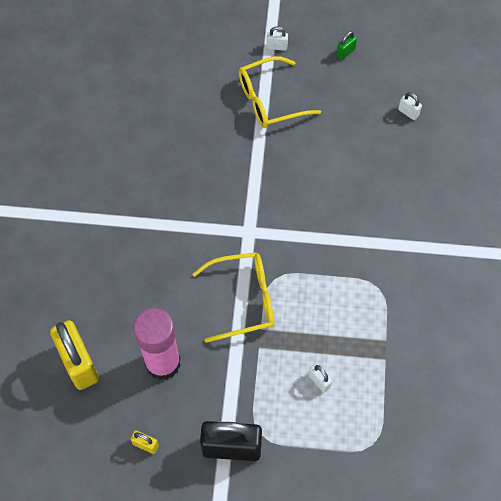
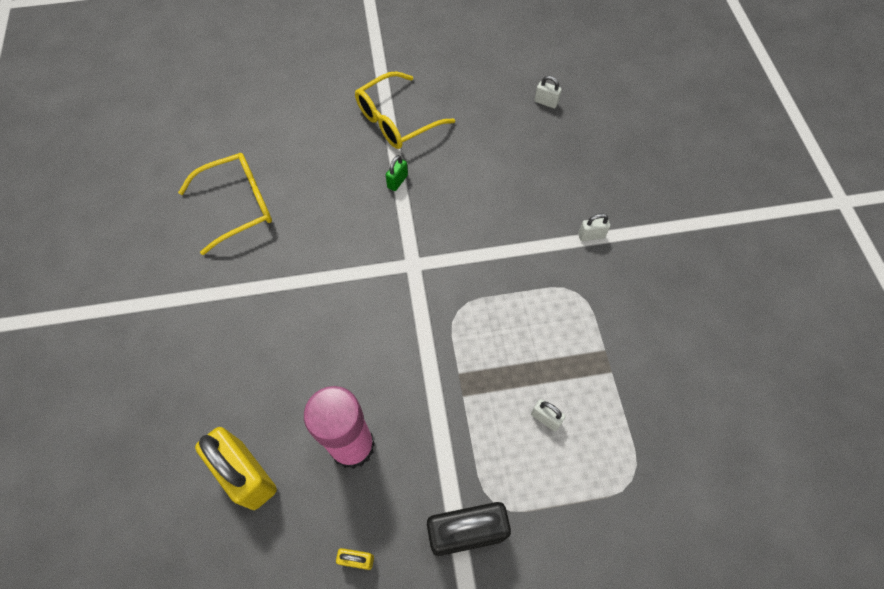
camera: 15 degrees left, 0 degrees up
yellow glasses [193,252,274,343] -> yellow glasses moved to [178,153,272,255]
white padlock [267,27,288,51] -> white padlock moved to [578,214,610,241]
green padlock [336,31,357,60] -> green padlock moved to [386,155,408,191]

